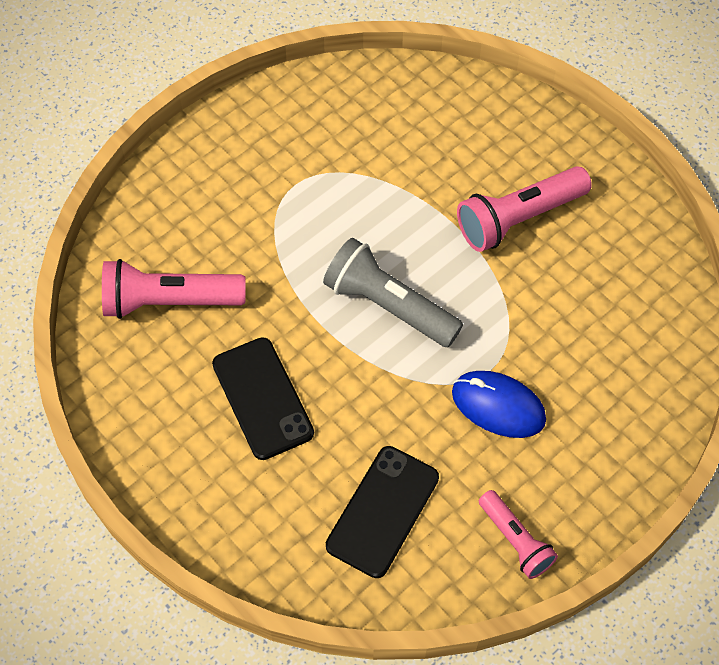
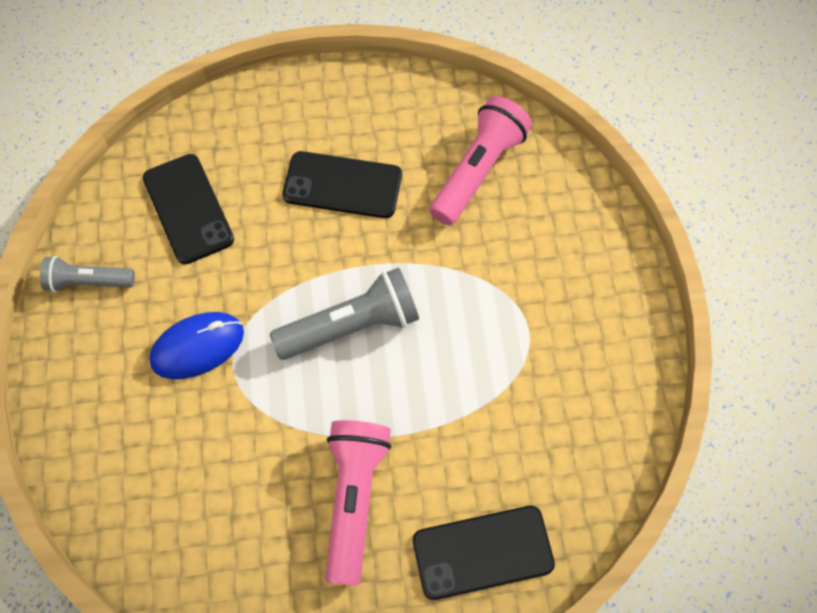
camera: 125 degrees right, 5 degrees up
pink flashlight [479,490,558,579] -> grey flashlight [40,256,135,292]
none -> black phone [413,506,555,600]

